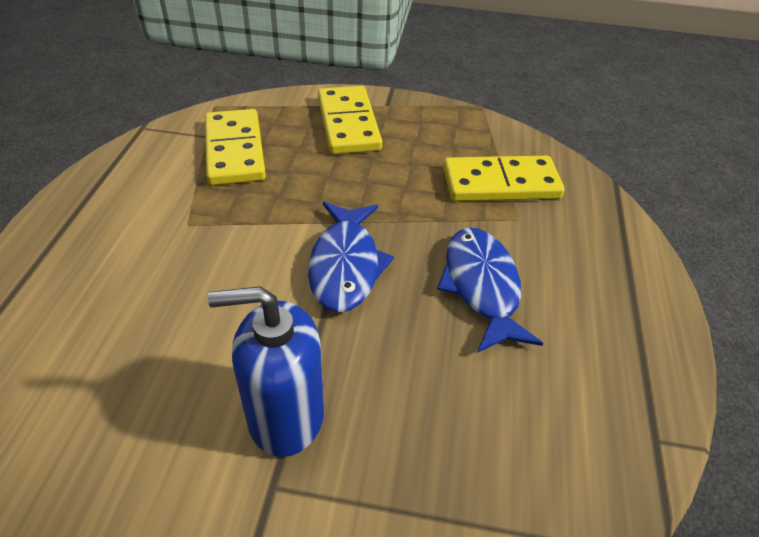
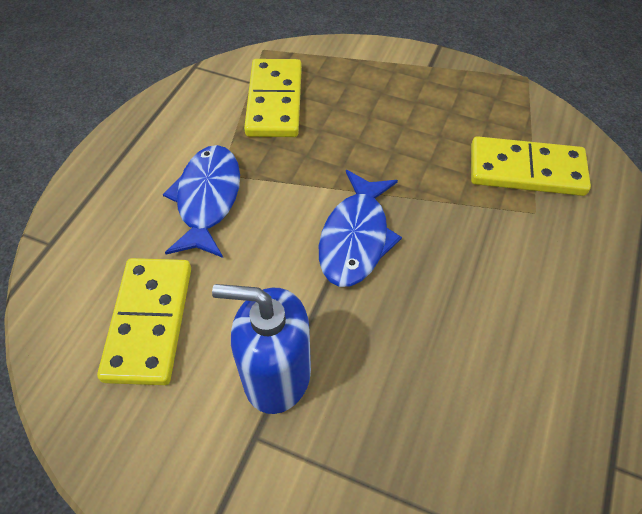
camera: 15 degrees right, 10 degrees up
yellow domino [318,86,382,154] -> yellow domino moved to [97,258,191,385]
blue fish [437,228,543,353] -> blue fish moved to [163,145,240,258]

